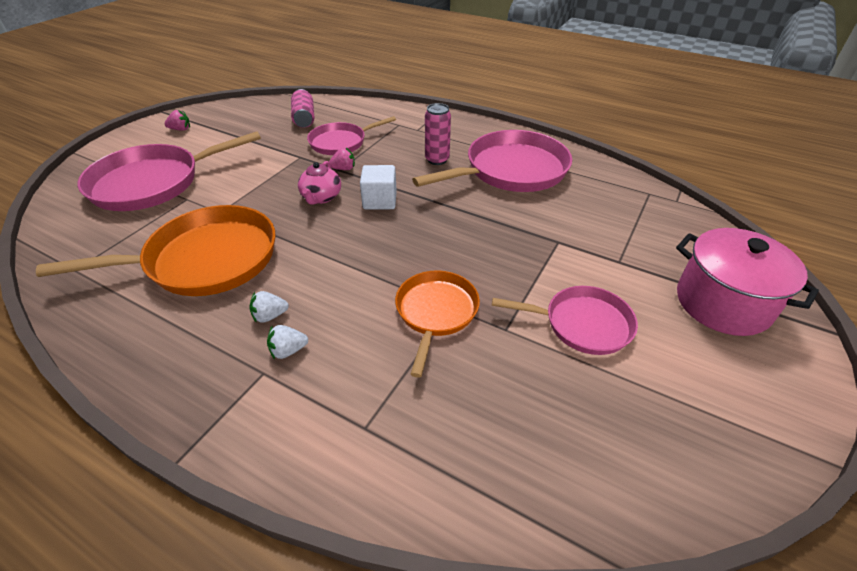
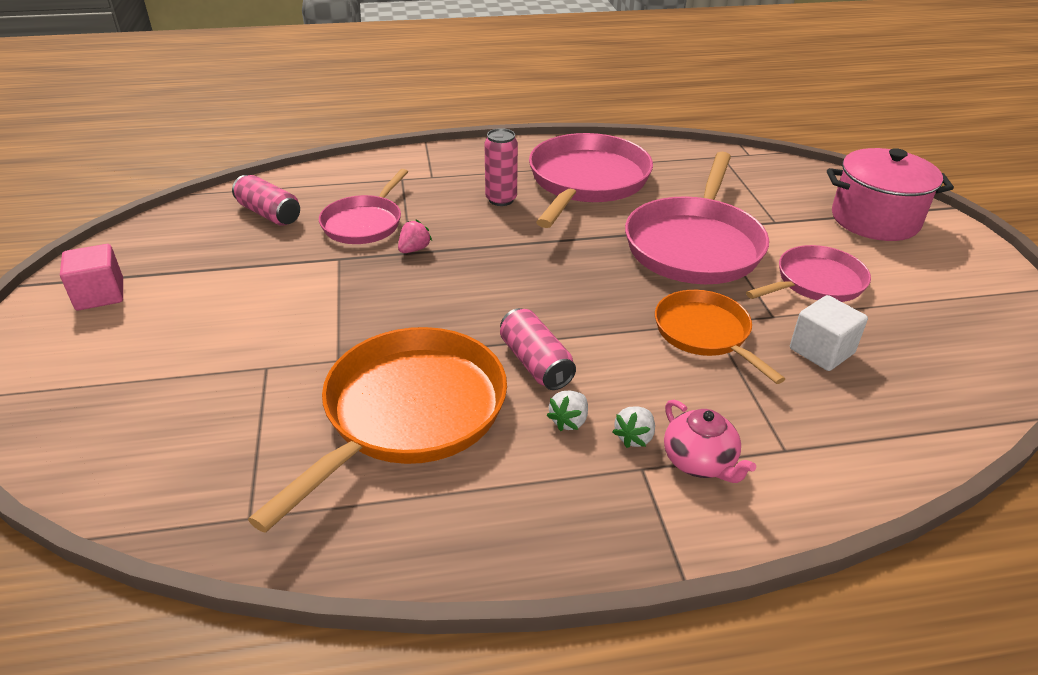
camera: 40 degrees left, 5 degrees down
pink pan [77,132,261,211] -> pink pan moved to [625,152,769,284]
pink strawberry [165,110,190,131] -> pink cube [60,244,123,310]
pink teapot [298,161,341,205] -> pink teapot moved to [664,400,756,483]
white cube [360,165,397,209] -> white cube moved to [790,295,868,371]
none -> pink can [500,308,576,390]

